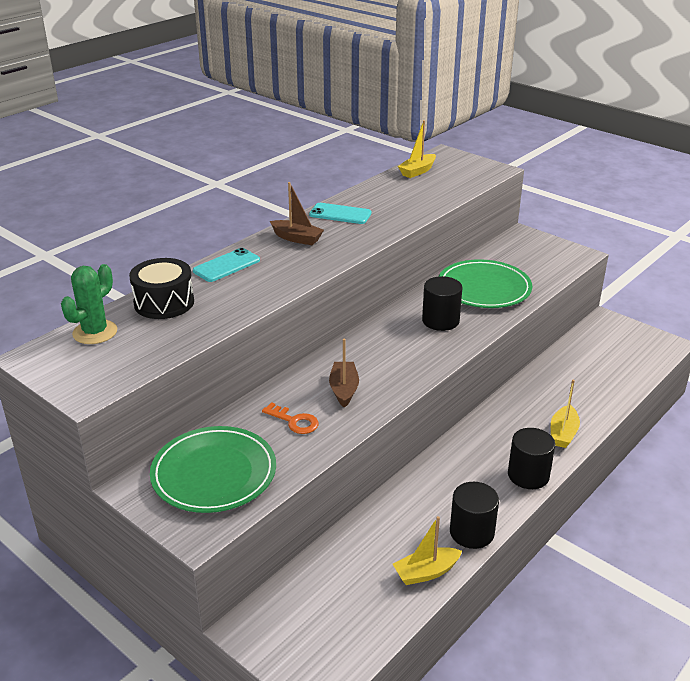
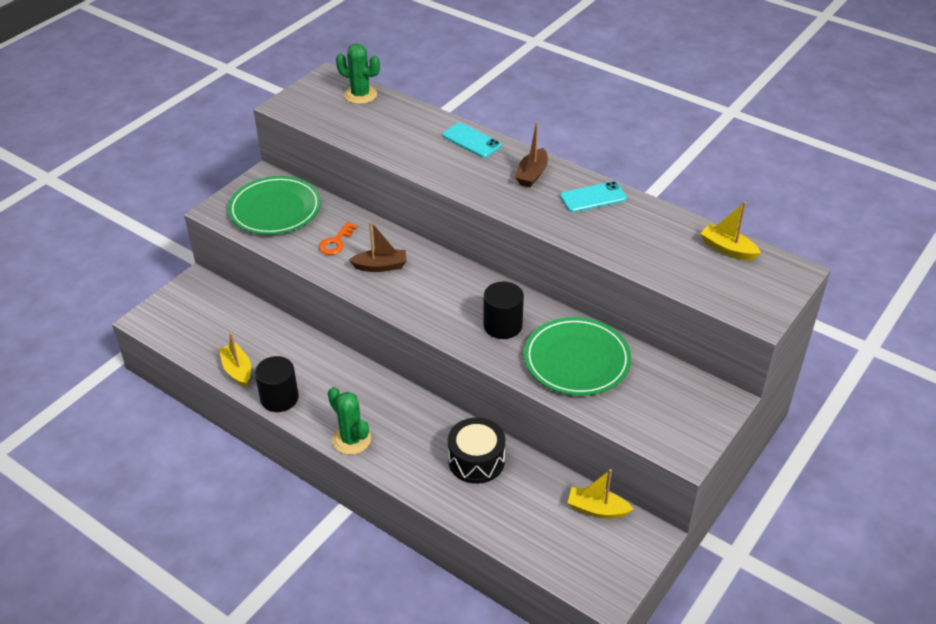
camera: 85 degrees right, 10 degrees up
black drum [129,258,194,319] -> black drum moved to [448,418,505,484]
turquoise phone [309,203,371,224] -> turquoise phone turned 60 degrees clockwise [560,181,627,212]
black cylinder [508,428,555,489] -> green cactus [328,387,371,455]
yellow boat [551,379,580,448] -> yellow boat moved to [568,469,633,518]

